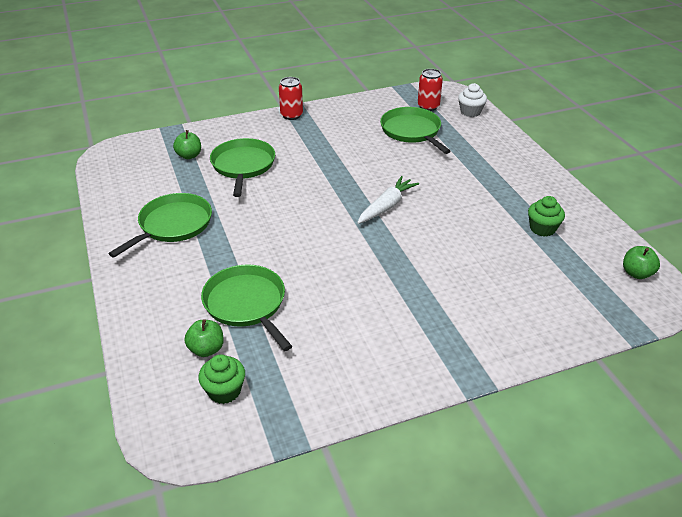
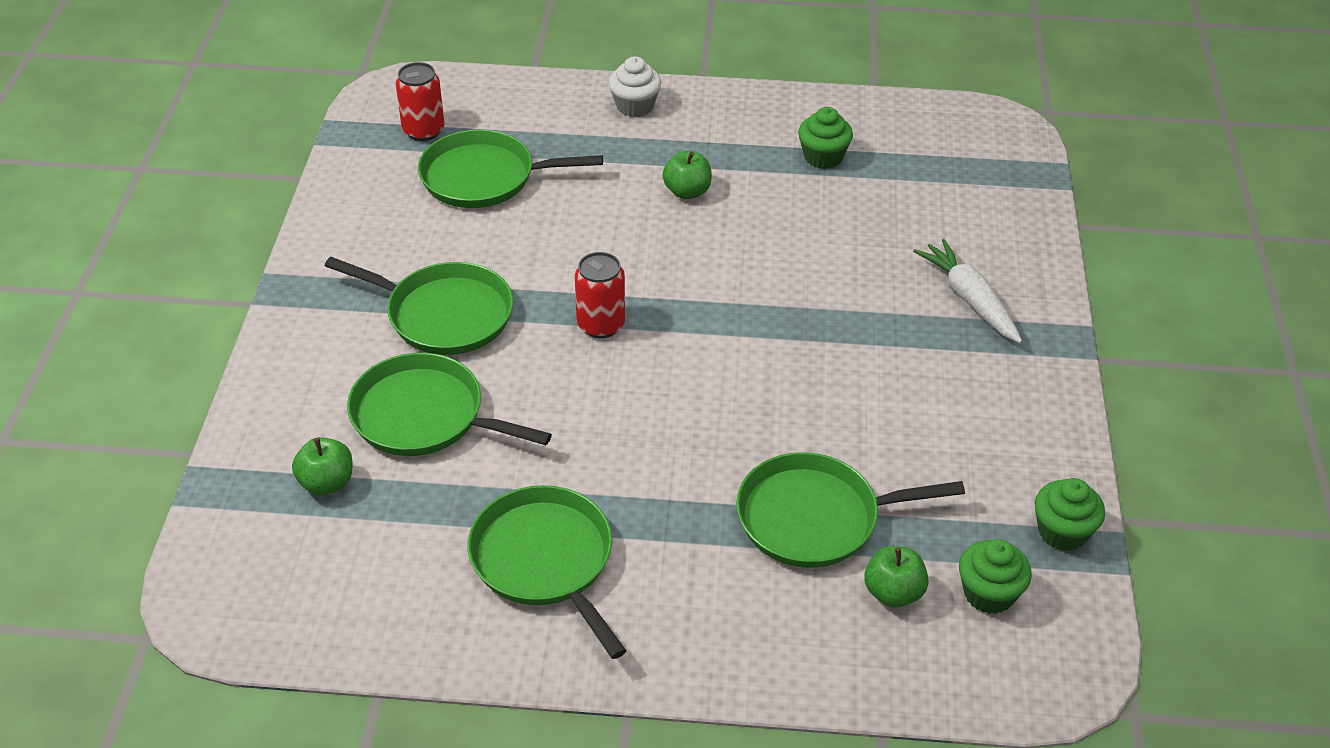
camera: 65 degrees left, 5 degrees up
red can [279,77,303,120] -> red can moved to [575,252,625,338]
white carrot [357,176,419,224] -> white carrot moved to [913,239,1022,344]
white cupcake [458,83,487,117] -> white cupcake moved to [609,56,661,117]
green apple [623,246,660,279] -> green apple moved to [663,151,712,199]
none -> green pan [325,257,513,355]
none -> green cupcake [1035,478,1105,551]

